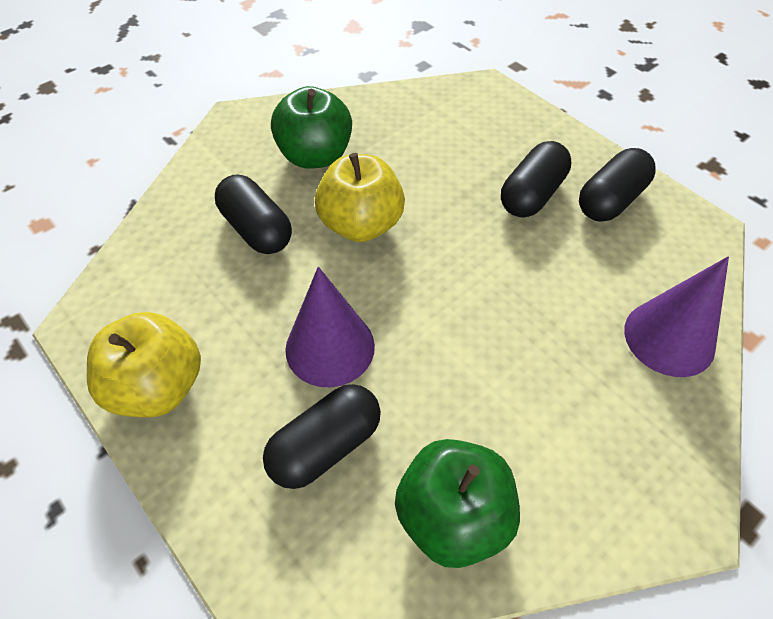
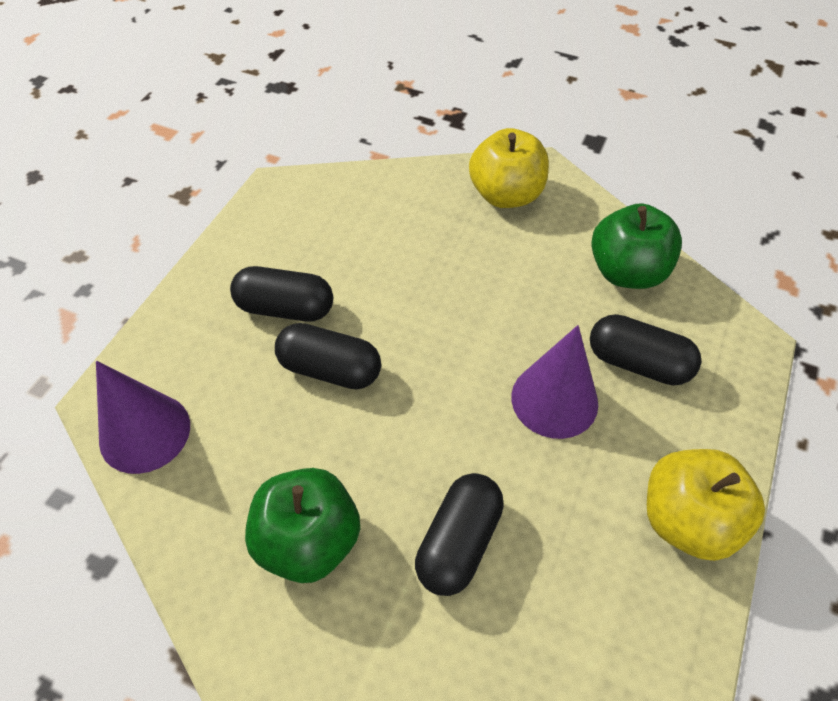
camera: 115 degrees left, 0 degrees up
yellow apple [315,153,405,242] -> yellow apple moved to [469,128,549,208]
black capsule [579,148,656,222] -> black capsule moved to [275,323,381,389]
purple cone [624,256,729,377] -> purple cone moved to [96,361,190,474]

